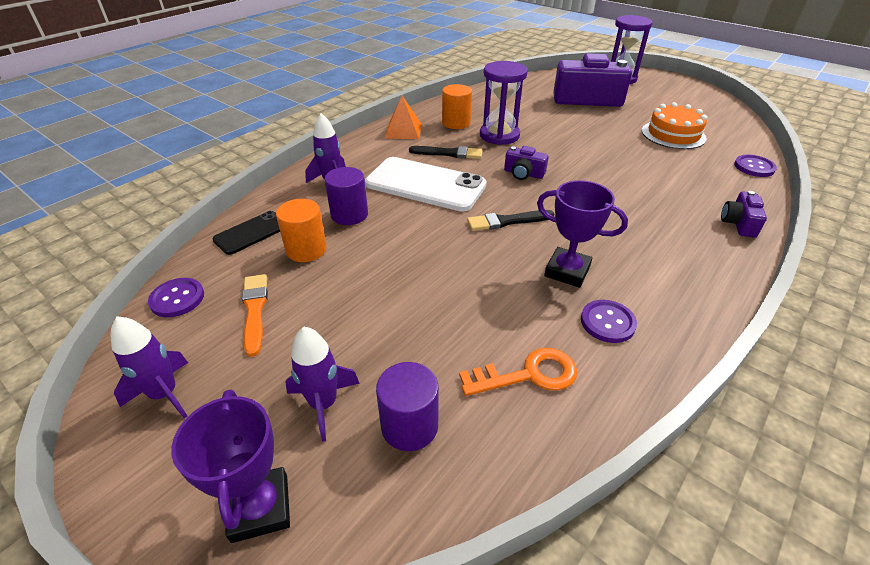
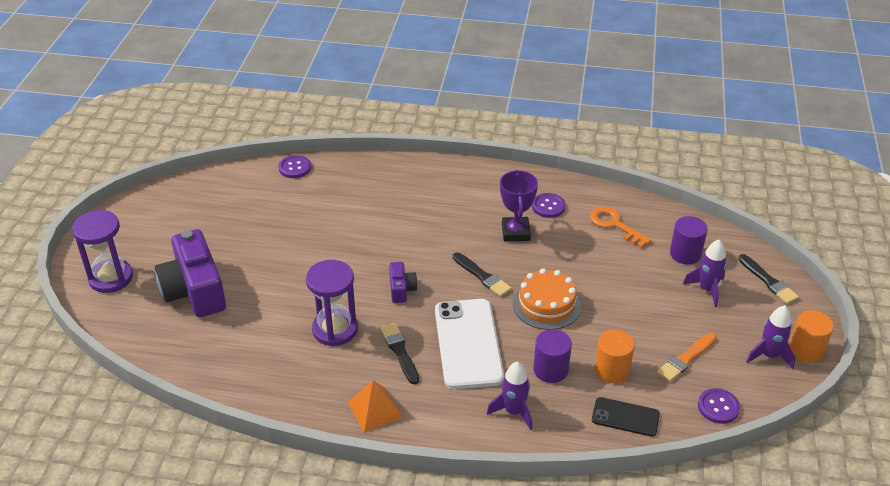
camera: 120 degrees left, 0 degrees up
purple trophy [171,389,290,543] -> black brush [738,254,799,304]
orange cylinder [442,84,472,129] -> orange cylinder moved to [789,310,834,363]
orange cake [642,102,707,149] -> orange cake moved to [513,268,581,330]
purple camera [721,191,767,238] -> none

